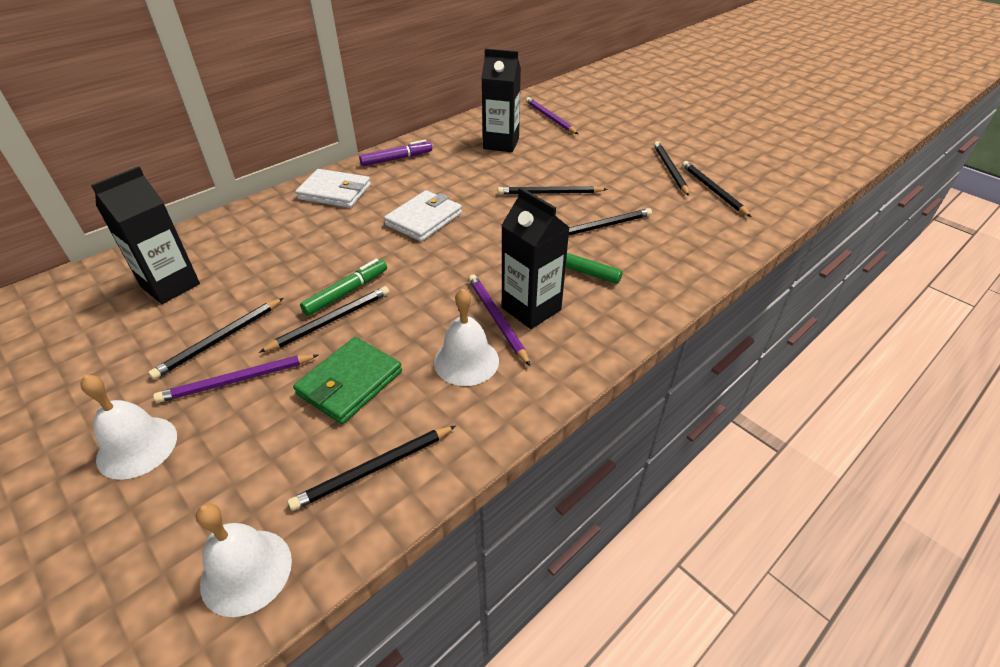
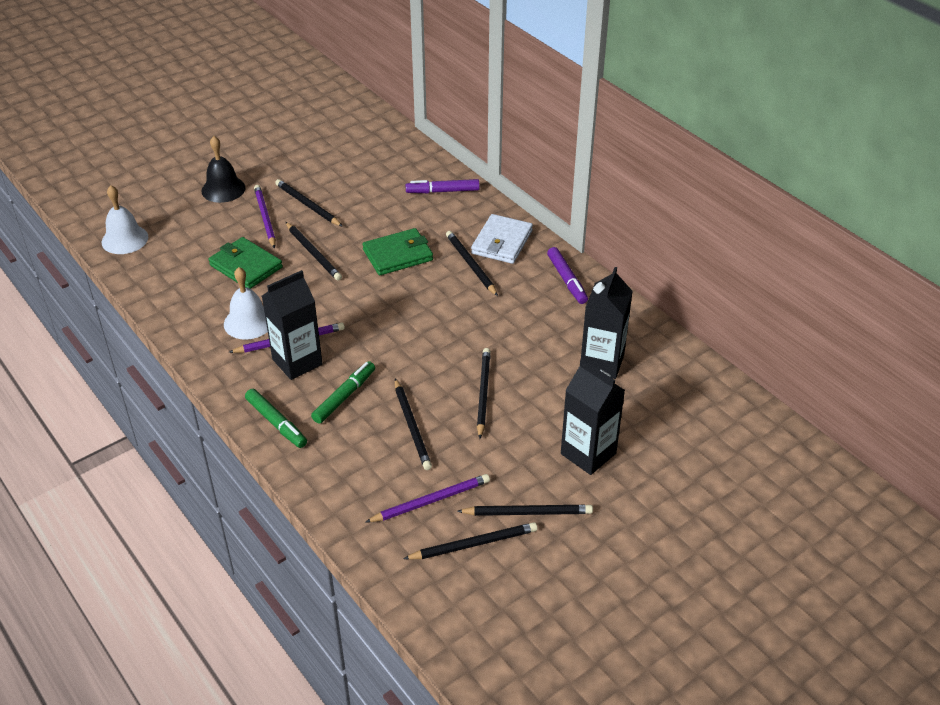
camera: 95 degrees right, 0 degrees up
white bell [81,375,177,480] -> black bell [201,136,246,203]
black carton [91,166,200,304] -> black carton moved to [561,359,625,475]
black pencil [288,426,456,511] -> black pencil moved to [446,231,498,296]
green marker [300,259,387,316] -> green marker moved to [245,389,307,448]
white wallet [384,190,462,242] -> none
purple pencil [526,97,578,134] -> purple pencil moved to [365,474,490,523]
none -> green wallet [363,228,433,275]
none -> purple marker [406,179,480,193]

